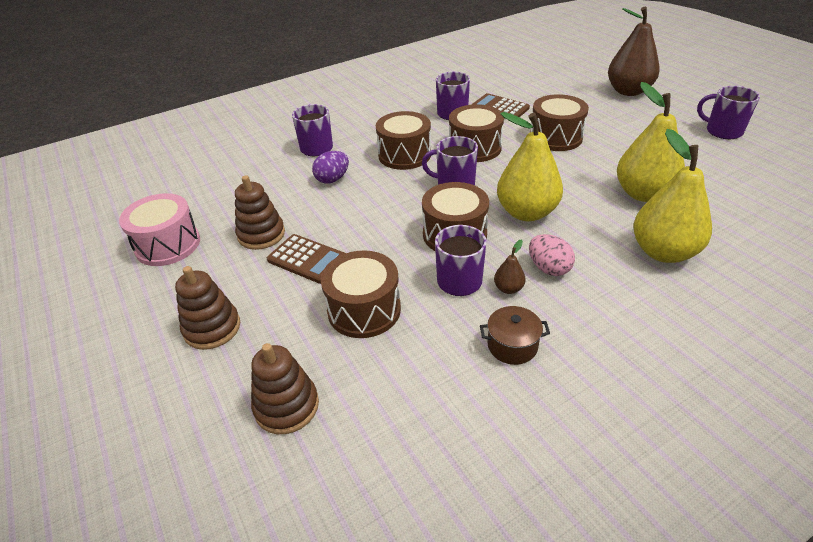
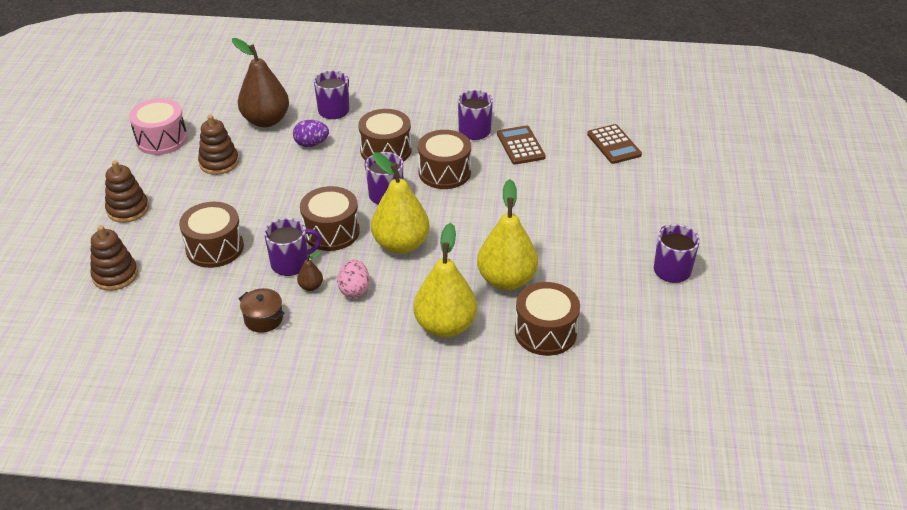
camera: 35 degrees right, 0 degrees up
brown calculator [267,234,346,284] -> brown calculator moved to [587,124,642,164]
brown drum [530,94,589,151] -> brown drum moved to [515,282,580,356]
brown pear [608,7,660,96] -> brown pear moved to [232,38,289,127]

